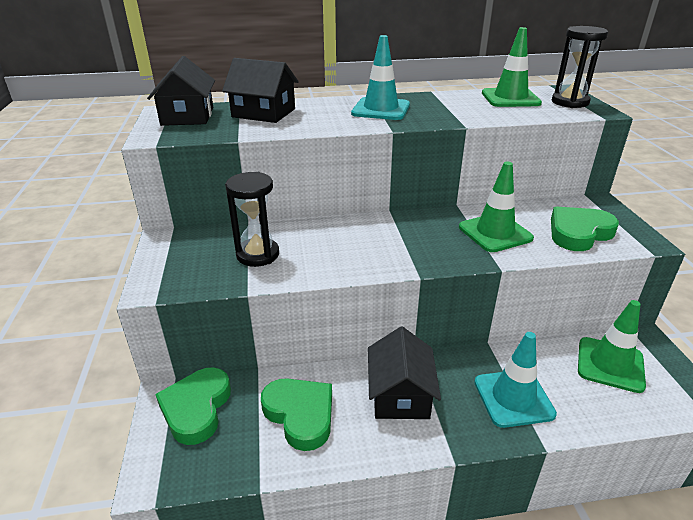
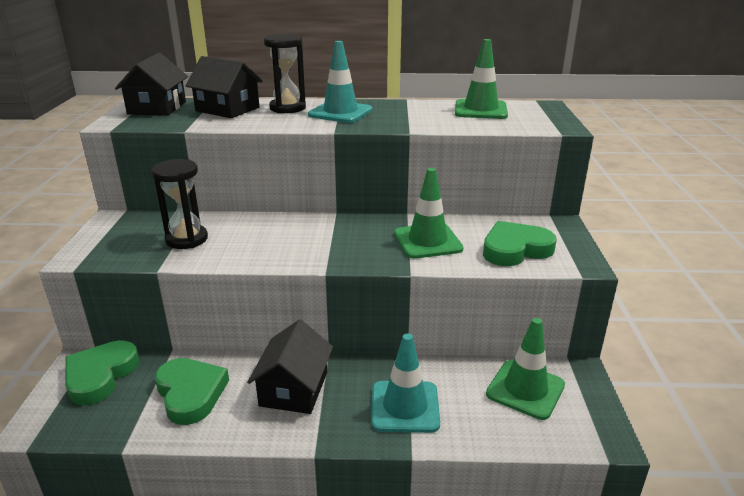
camera: 10 degrees right, 5 degrees down
black hourglass [552,26,608,108] -> black hourglass moved to [264,34,306,113]

